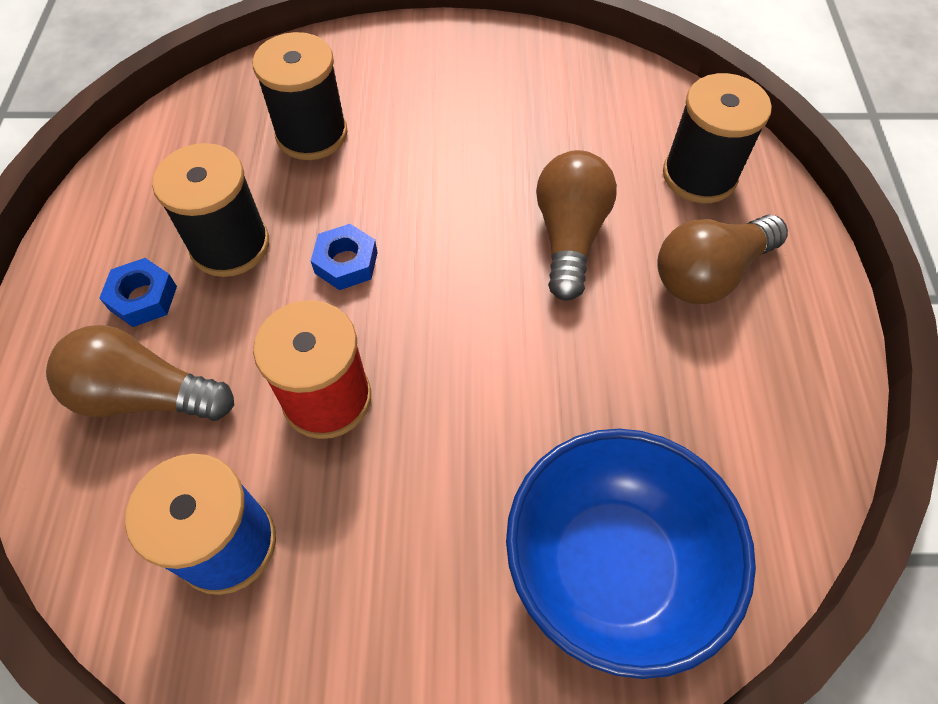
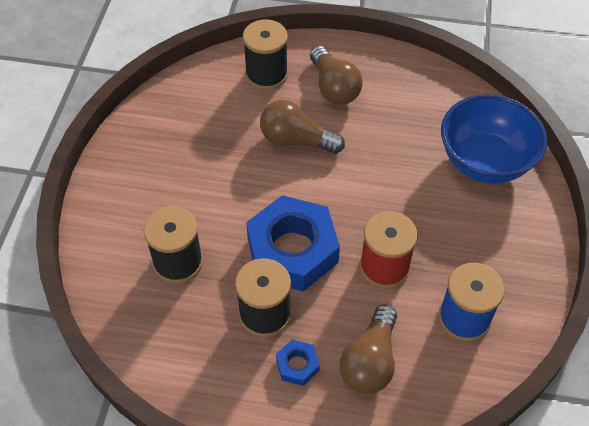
camera: 80 degrees left, 5 degrees down
blue nut [311,224,378,290] -> blue nut [246,195,340,292], size x2.32

